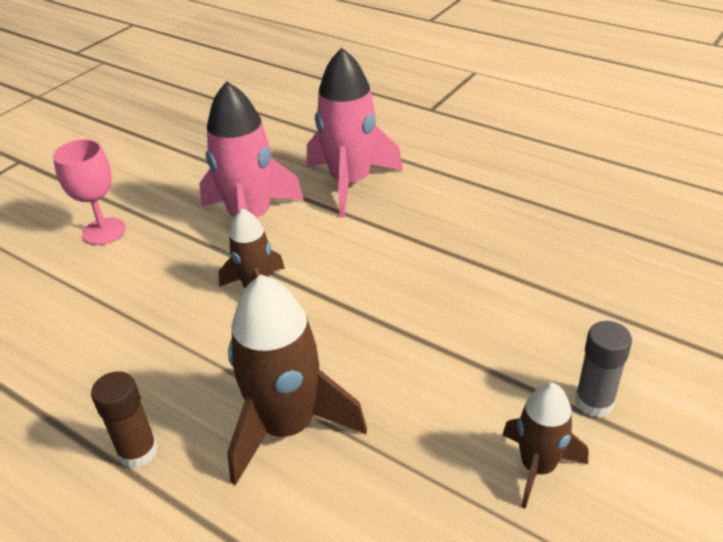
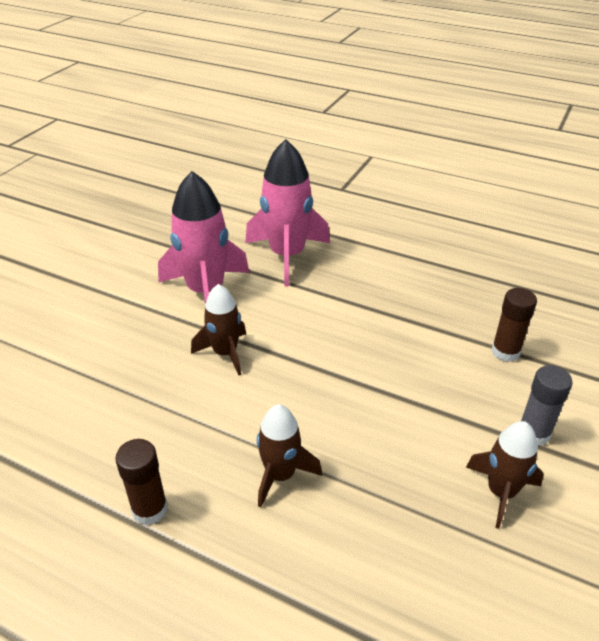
camera: 10 degrees left, 0 degrees up
pink goblet [53,139,126,245] -> none
brown rocket [227,274,367,486] -> brown rocket [257,404,322,508], size x0.59
none -> brown glue stick [492,288,537,362]

